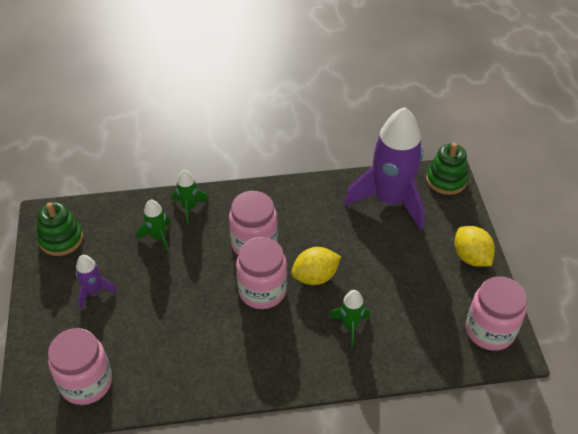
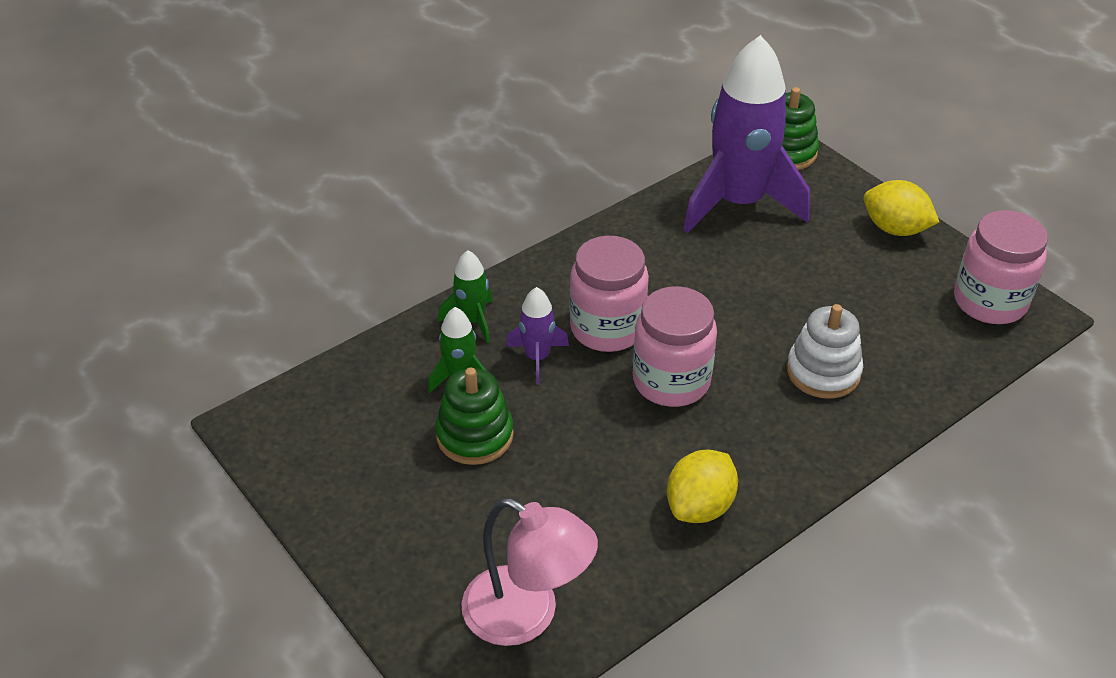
camera: 30 degrees left, 5 degrees down
green stacking toy [37,202,83,256] -> green stacking toy moved to [435,368,514,465]
pink jar [48,328,112,405] -> pink lamp [461,498,598,646]
purple rocket [76,255,117,309] -> purple rocket moved to [506,287,569,384]
yellow lemon [291,247,341,285] -> yellow lemon moved to [667,450,738,523]
green rocket [329,290,370,347] -> white stacking toy [787,304,863,399]

